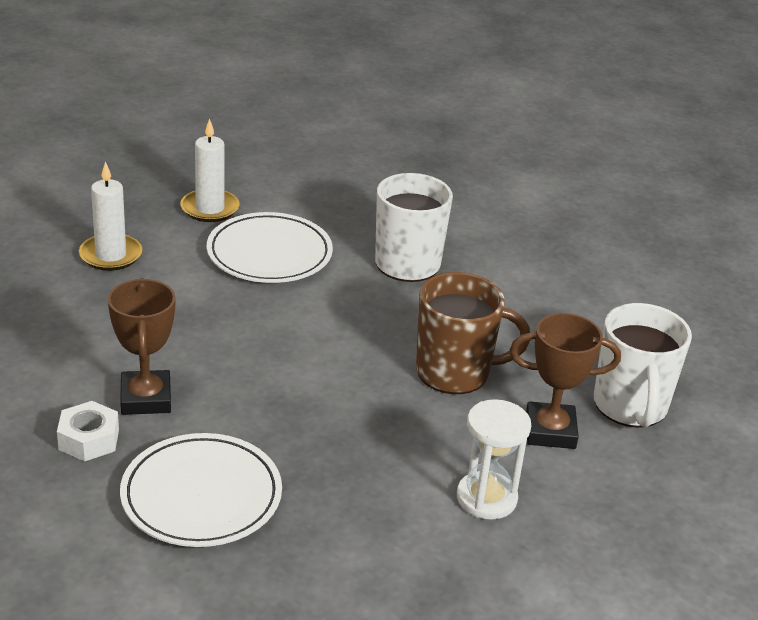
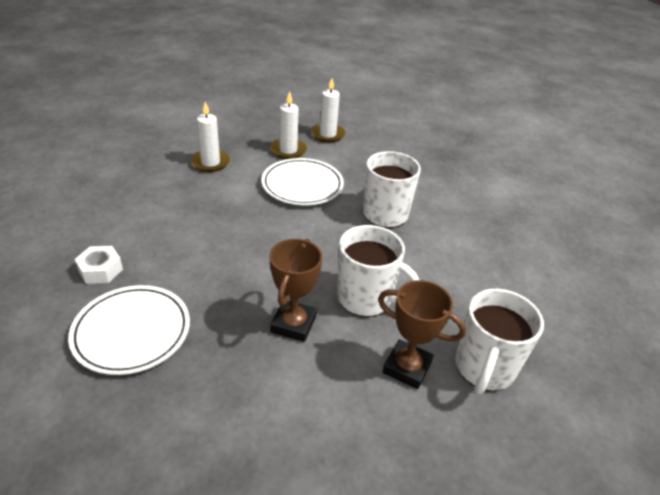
camera: 25 degrees right, 5 degrees up
brown trophy [108,278,176,415] -> brown trophy moved to [269,239,322,342]
brown mug [416,272,530,394] -> white mug [337,225,419,317]
white hourglass [457,399,531,520] -> none
none -> white candle [311,78,346,142]

